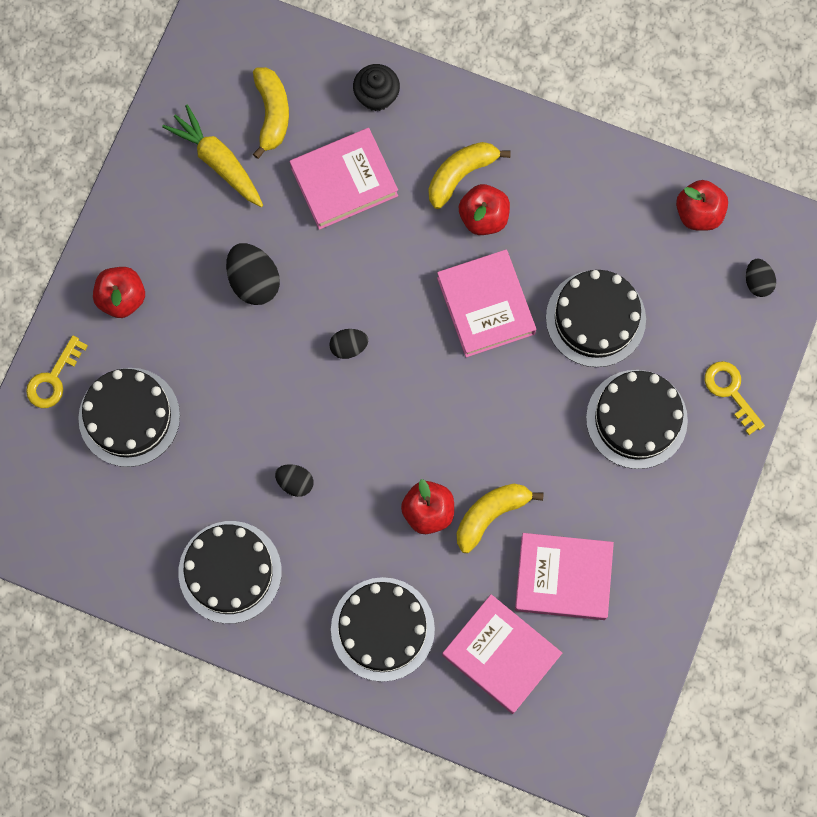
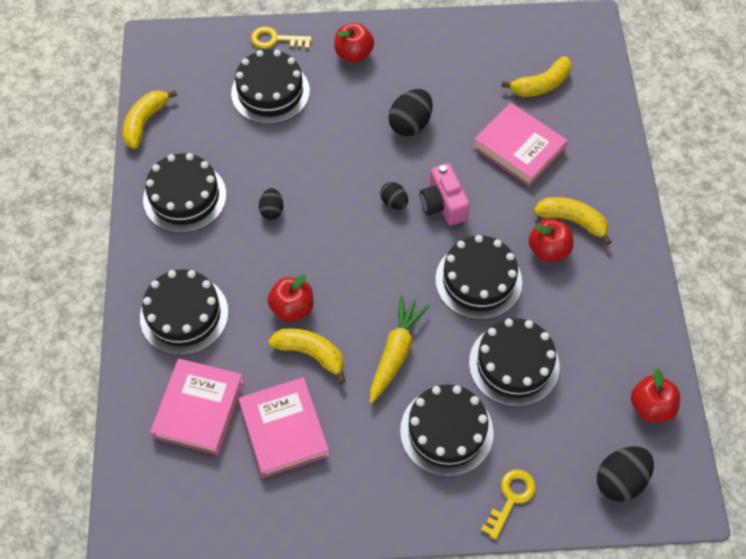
camera: 65 degrees right, 15 degrees down
yellow carrot [162,105,263,207] -> yellow carrot moved to [370,295,429,403]
black cupcake [353,64,400,111] -> none
pink book [437,250,536,357] -> black cake [435,235,522,320]
black egg [746,259,776,297] -> black egg [597,446,654,502], size x1.67
none -> yellow banana [122,90,177,149]
none -> pink camera [420,163,470,225]

